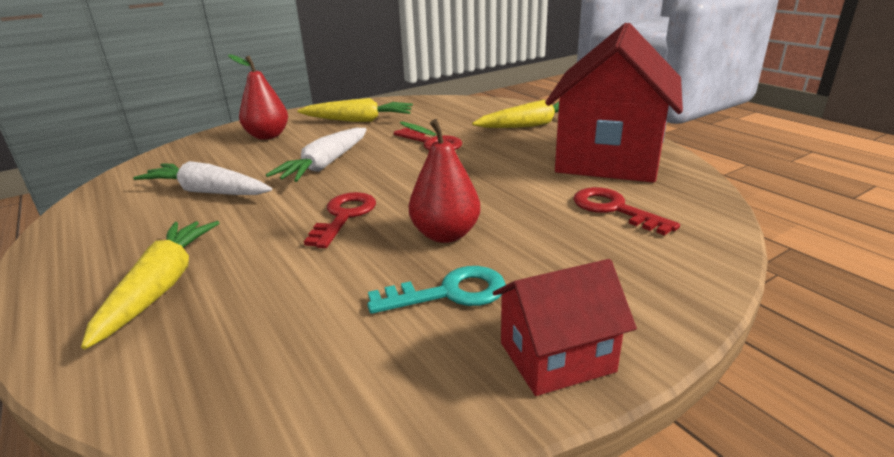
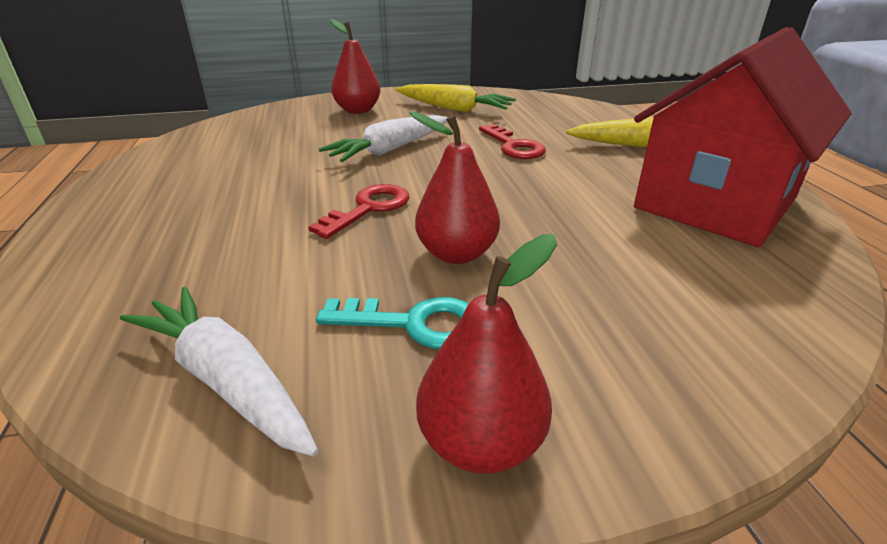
camera: 20 degrees right, 5 degrees up
yellow carrot [81,221,219,349] -> none
white carrot [133,161,272,195] -> white carrot moved to [120,287,318,457]
red house [493,259,637,396] -> red pear [416,234,557,474]
red key [573,187,680,236] -> none

